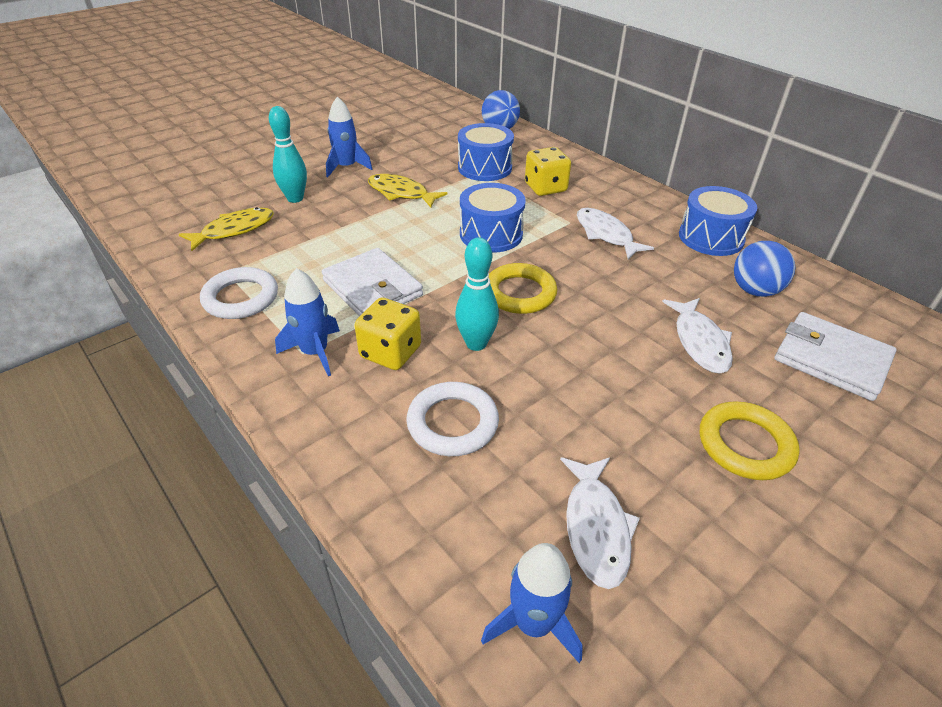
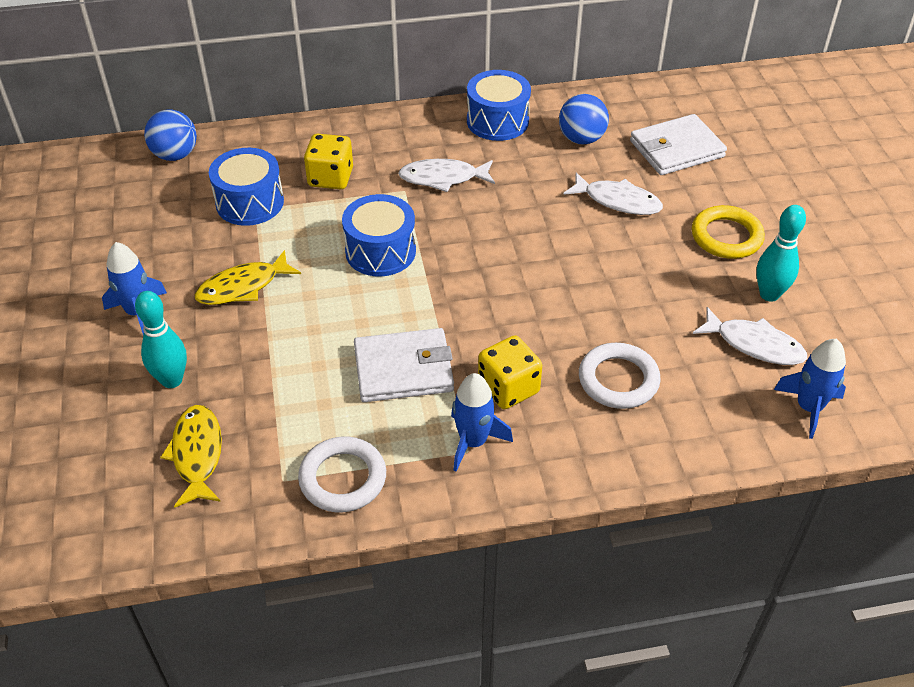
camera: 60 degrees left, 5 degrees up
turquoise bowling pin [455,237,499,351] -> turquoise bowling pin moved to [756,205,806,302]
yellow ring [489,263,557,314] -> none

